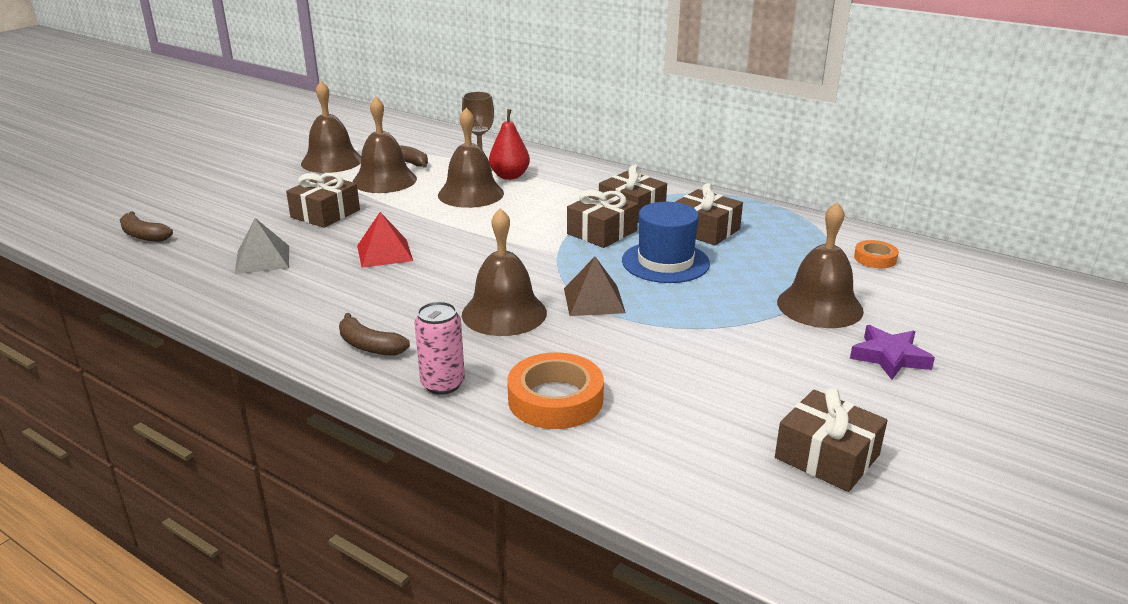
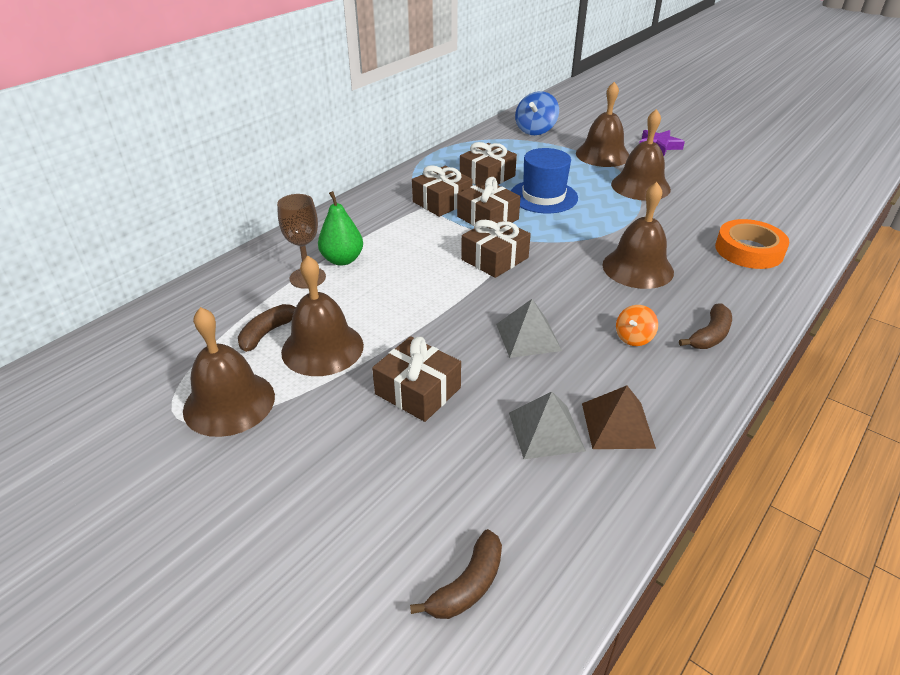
camera: 85 degrees left, 10 degrees up
red pyramid [357,212,413,268] -> grey pyramid [496,299,562,358]
pink can [415,302,465,395] -> none
brown bell [438,108,504,208] -> brown bell moved to [611,109,671,201]
red pear [489,109,530,180] -> green pear [318,191,363,266]
brown pyramid [564,257,626,316] -> brown pyramid moved to [582,385,656,449]
brown gift [775,388,888,492] -> brown gift moved to [461,217,531,278]
orange tape [854,240,899,268] -> blue spinning top [515,91,559,135]
none -> orange spinning top [616,305,658,346]

